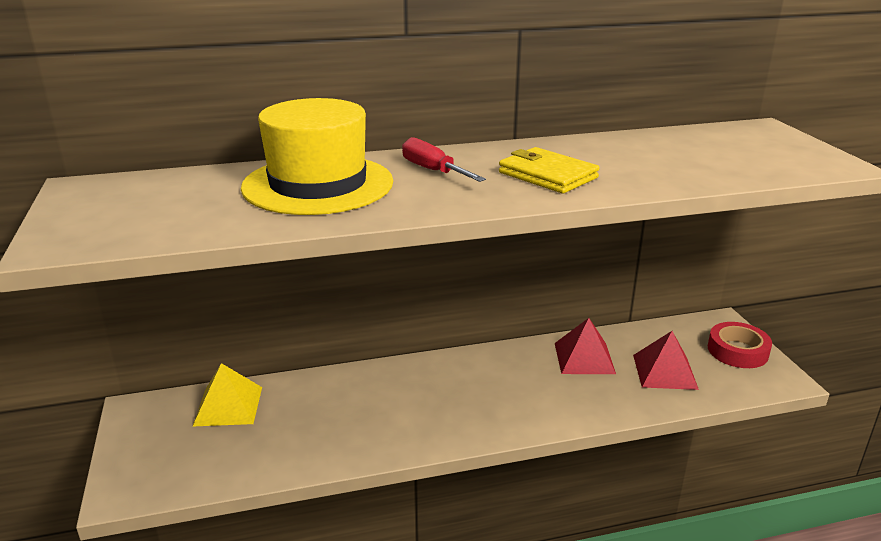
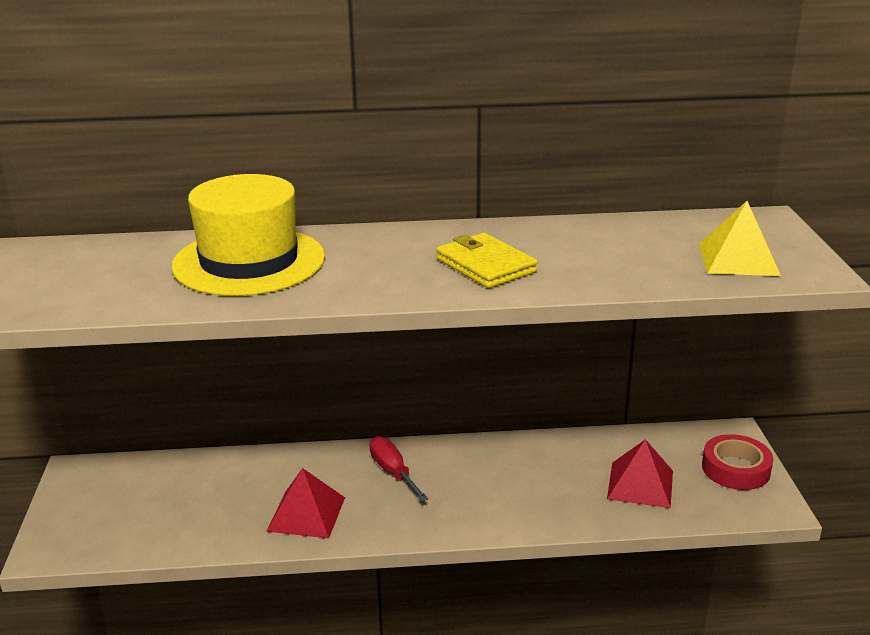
camera: 10 degrees right, 0 degrees up
yellow pyramid [192,363,262,427] -> yellow pyramid moved to [699,201,781,276]
red screwdriver [402,137,486,182] -> red screwdriver moved to [369,436,428,501]
red pyramid [555,318,616,374] -> red pyramid moved to [266,468,345,538]

